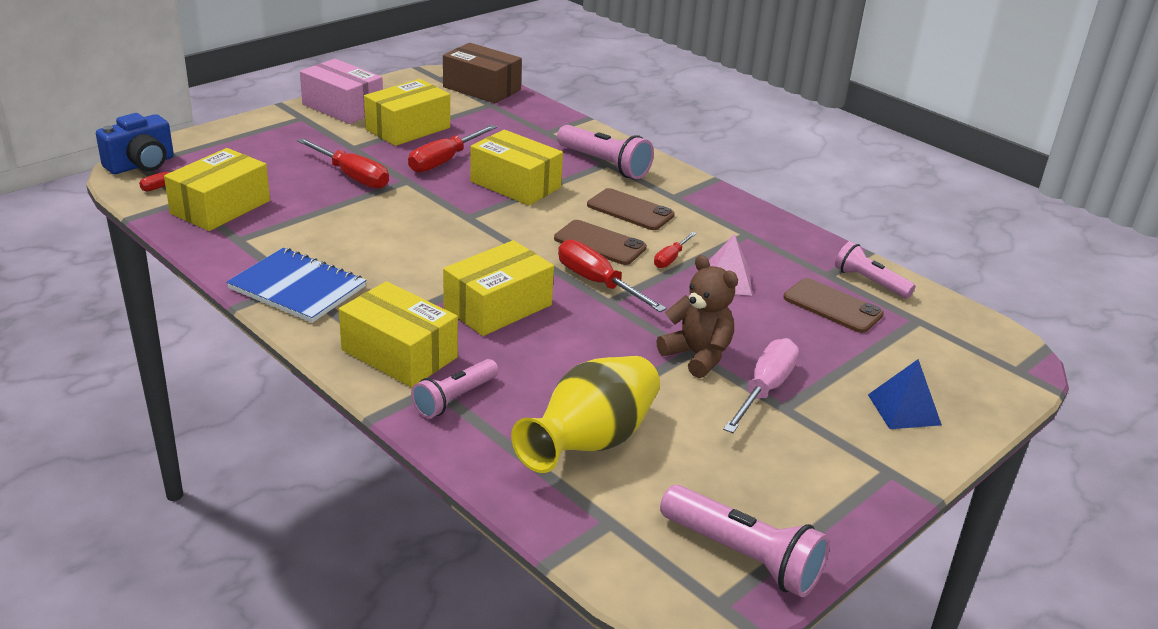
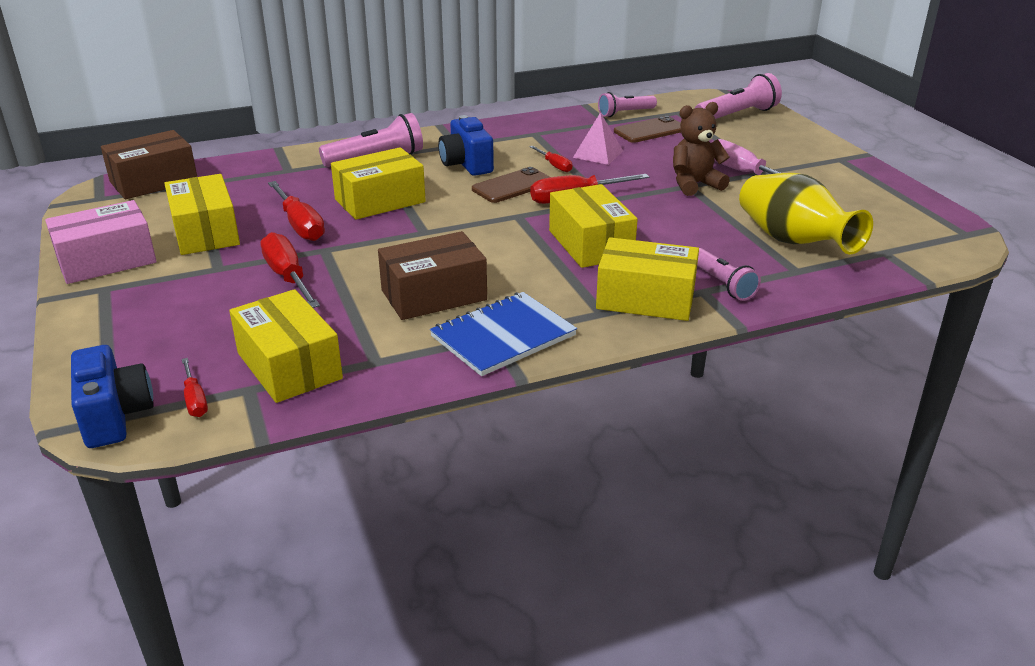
camera: 65 degrees left, 0 degrees up
red screwdriver [297,138,389,189] -> red screwdriver turned 90 degrees counterclockwise [260,232,320,308]
yellow box [339,281,458,388] -> yellow box turned 45 degrees clockwise [596,237,699,321]
brown phone [587,188,675,230] -> blue camera [438,115,494,176]
pink flashlight [660,485,830,597] -> pink flashlight moved to [695,73,782,119]
blue pyramid [868,359,942,429] -> none
none -> brown box [378,231,487,320]

